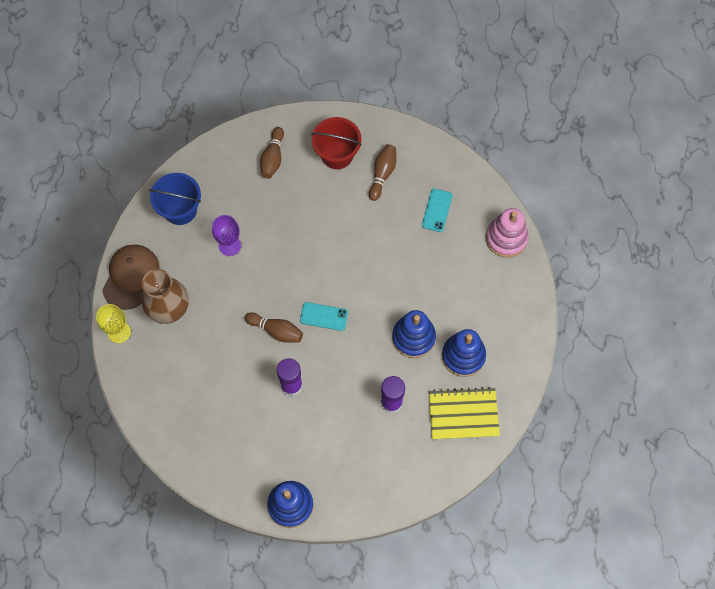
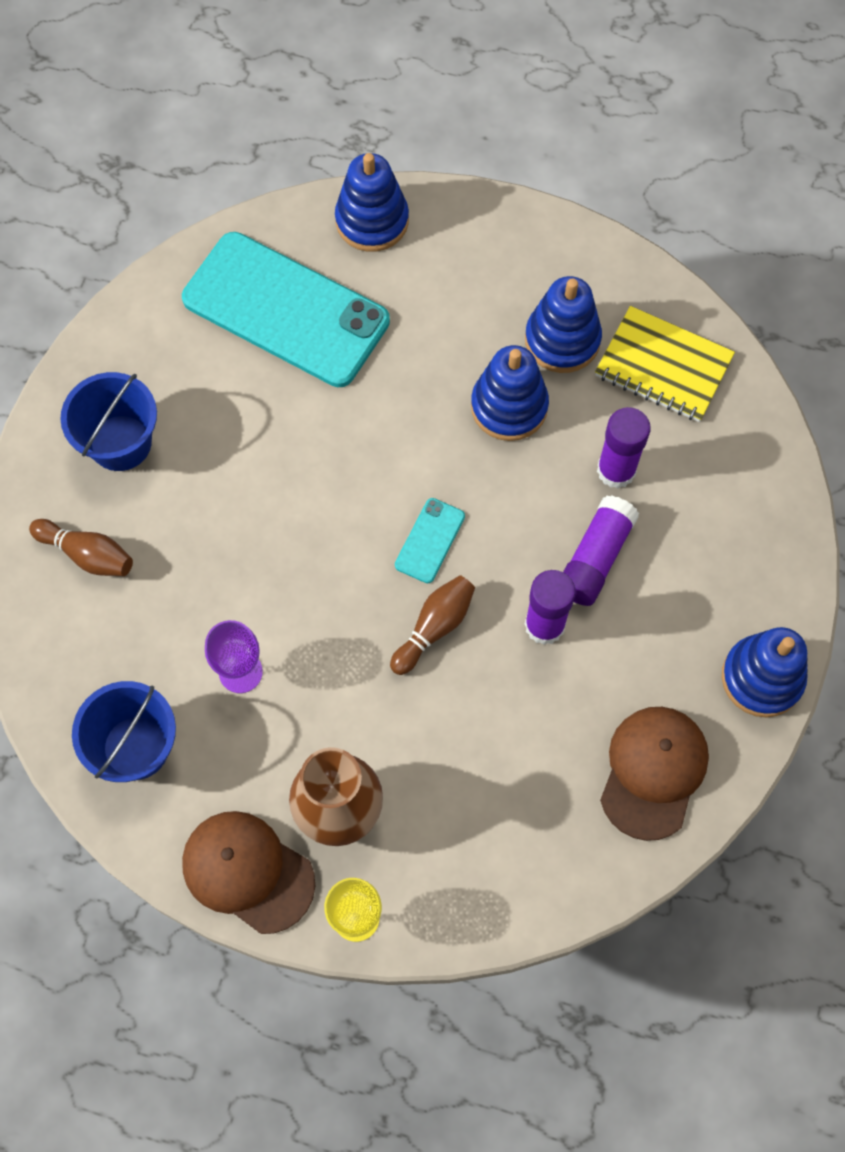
camera: 75 degrees left, 0 degrees up
red bucket [311,117,362,169] -> blue bucket [60,372,157,471]
brown bowling pin [369,144,396,201] -> none
turquoise phone [422,188,453,232] -> turquoise phone [182,232,390,387], size x2.45
yellow notebook [429,387,500,440] -> yellow notebook turned 75 degrees counterclockwise [595,306,735,422]
pink stacking toy [486,208,529,258] -> blue stacking toy [335,153,409,252]
none -> purple glue stick [563,495,639,606]
none -> brown cap [600,707,709,841]

